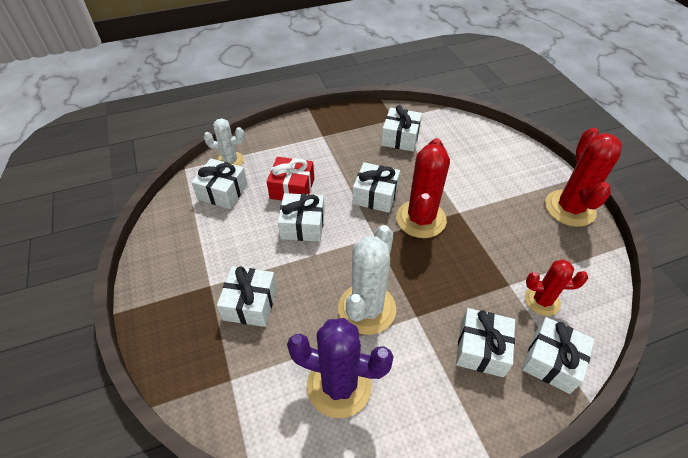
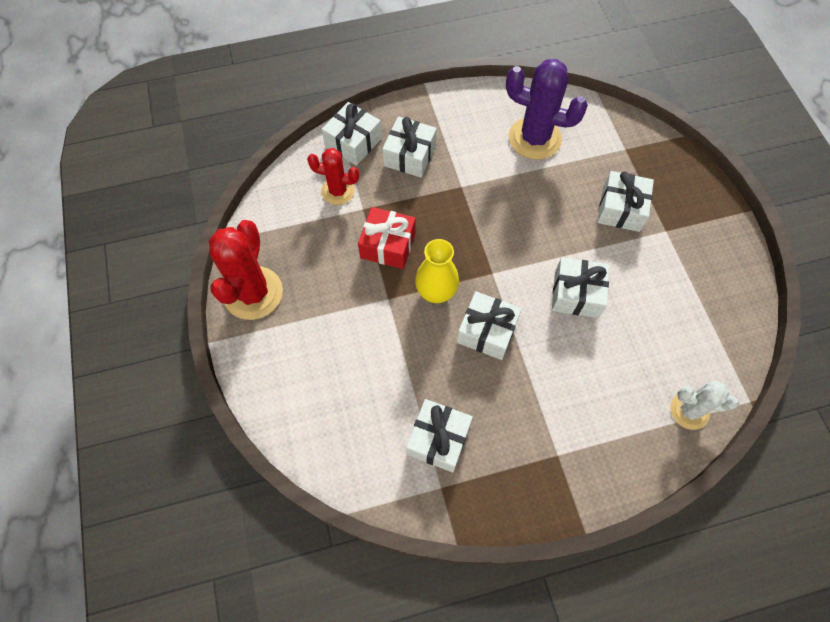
camera: 175 degrees left, 15 degrees up
white gift [191,158,248,209] -> none
red gift [267,157,314,200] -> red gift moved to [358,207,416,269]
white cactus [338,225,396,335] -> none
red cactus [396,138,450,238] -> yellow vase [415,239,459,303]

